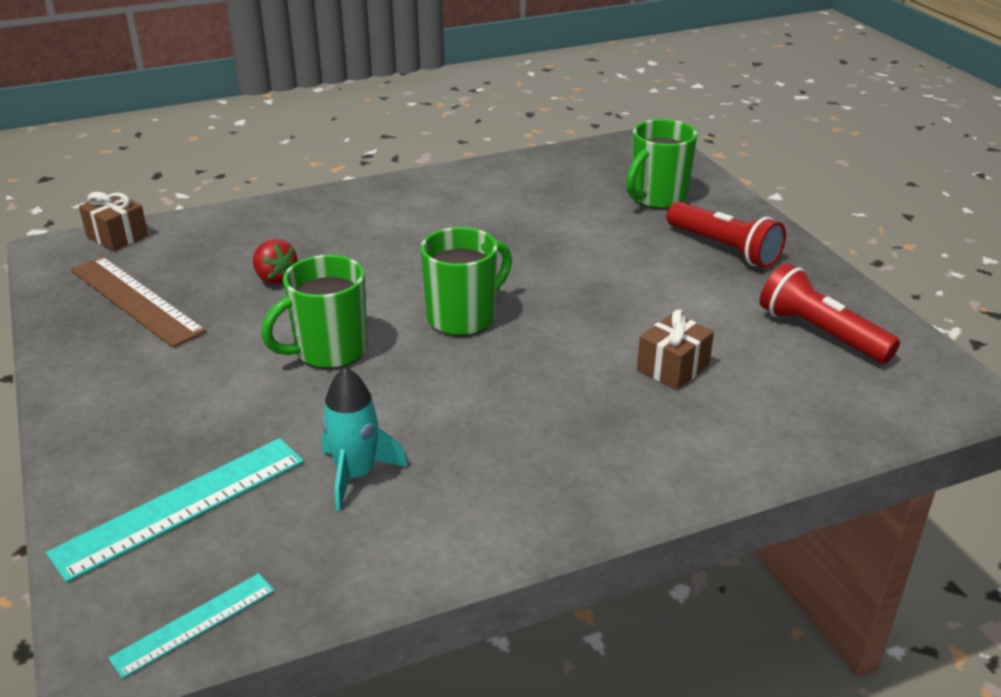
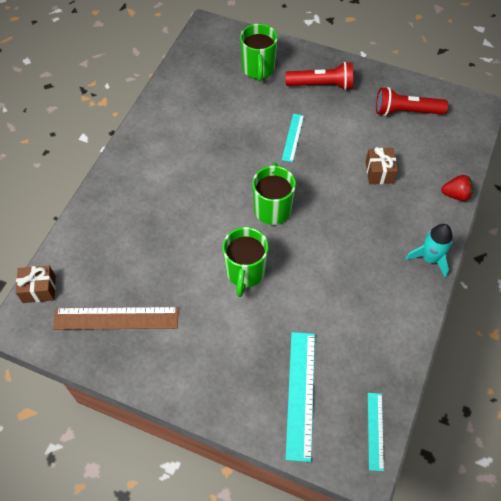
camera: 45 degrees left, 25 degrees up
red strawberry [253,239,298,284] -> red strawberry moved to [441,175,474,201]
turquoise rocket [322,367,408,511] -> turquoise rocket moved to [405,224,453,278]
none -> turquoise ruler [282,114,304,162]

